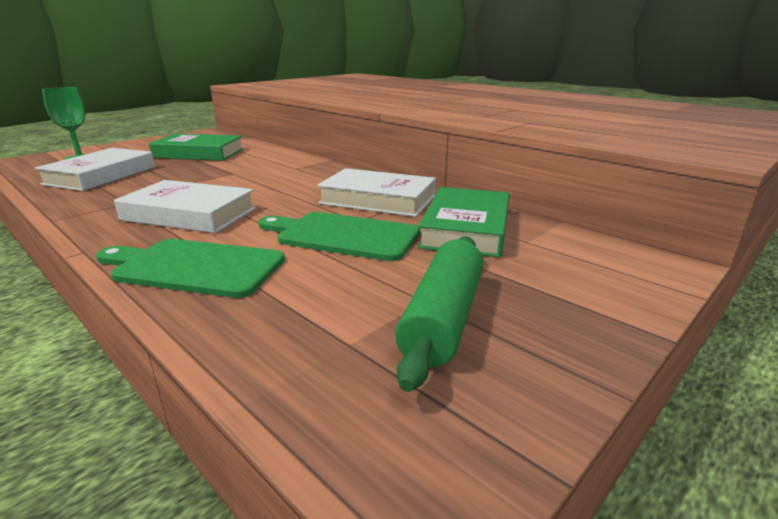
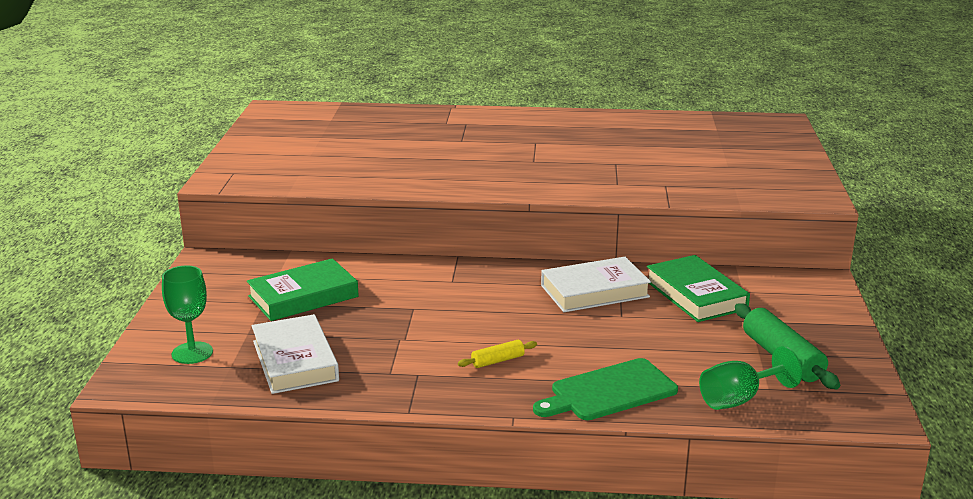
camera: 40 degrees left, 0 degrees up
white book [114,180,256,233] -> yellow rolling pin [458,340,537,368]
green cutting board [259,212,420,261] -> none
none -> green goblet [699,346,802,410]

